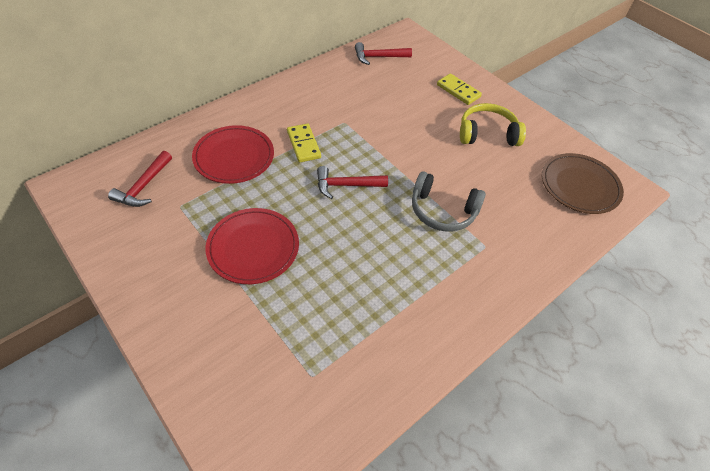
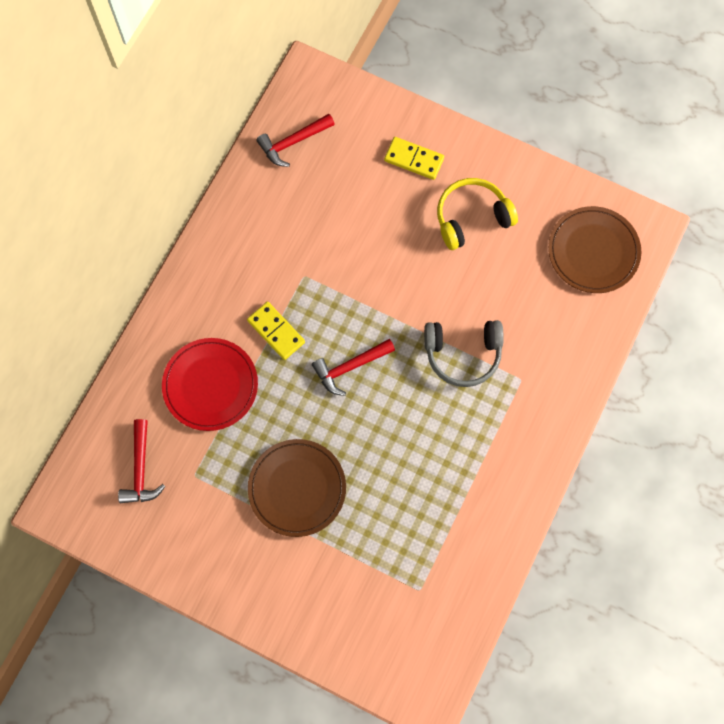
camera: 20 degrees left, 20 degrees up
red plate [206,208,299,284] -> brown plate [248,439,346,537]

